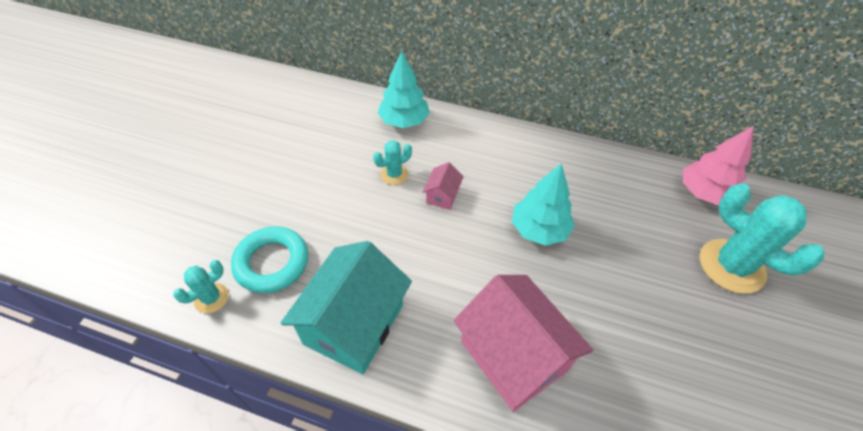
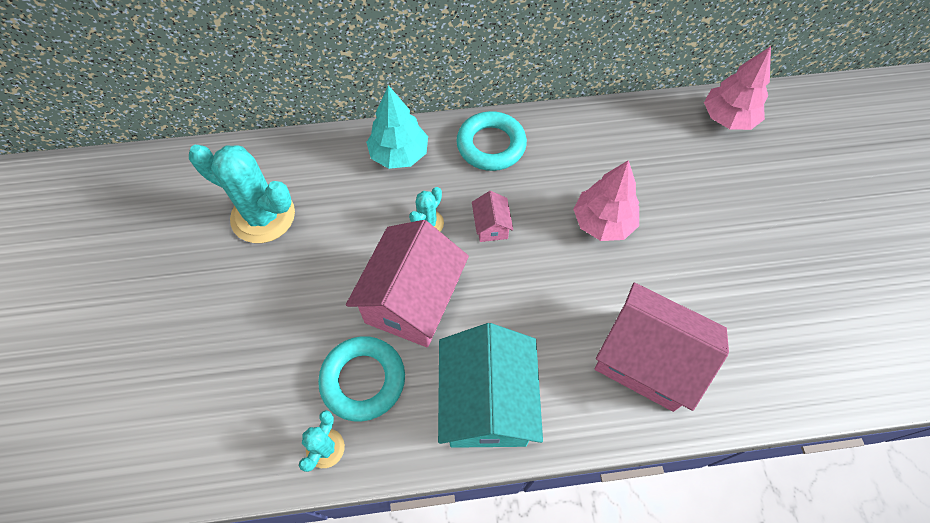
camera: 25 degrees left, 10 degrees up
turquoise tree [512,163,575,246] -> pink tree [573,160,639,241]
turquoise cactus [700,183,824,294] -> turquoise cactus moved to [189,145,295,243]
none -> pink house [346,220,469,347]
none -> turquoise ring [456,111,527,171]

